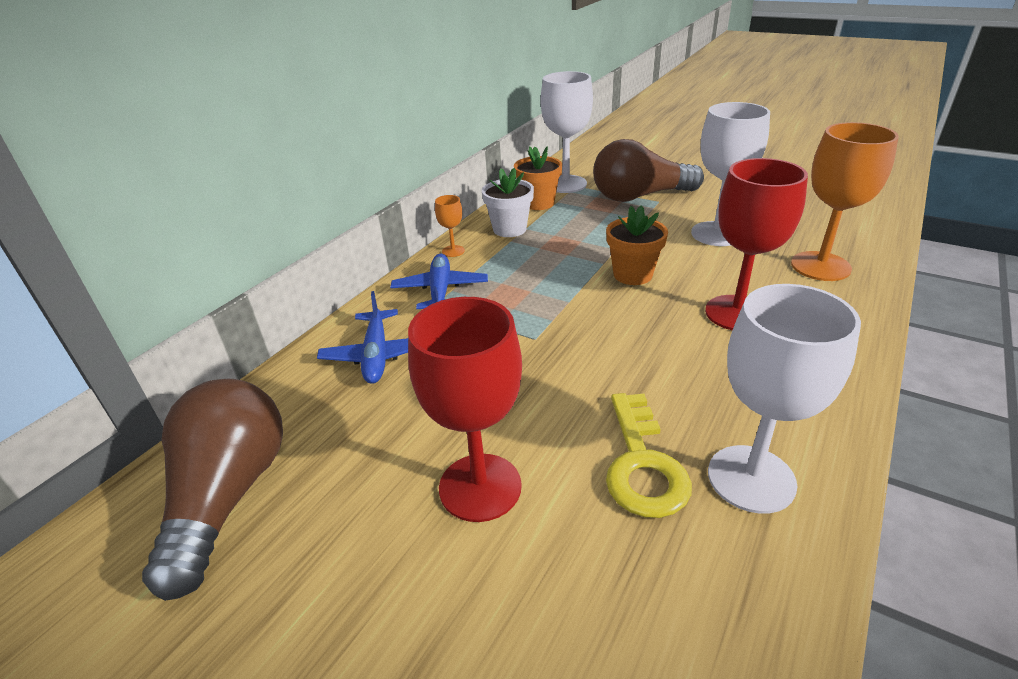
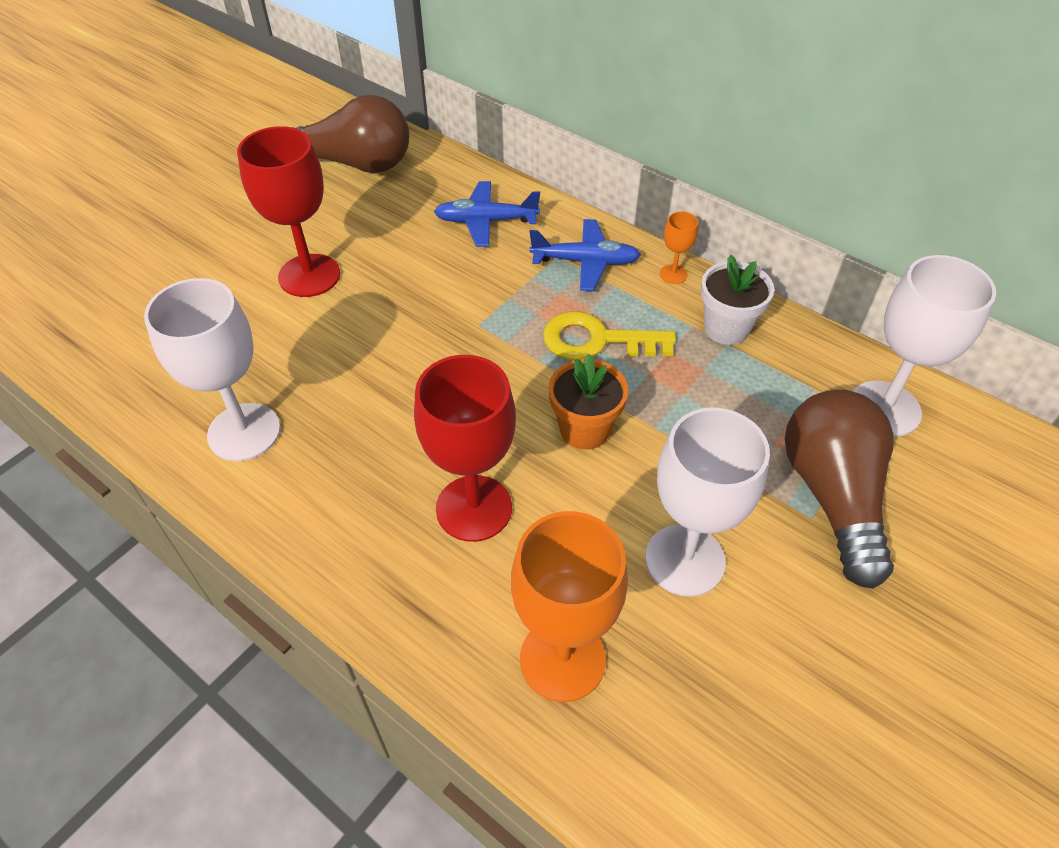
camera: 95 degrees right, 15 degrees up
orange flower pot [514,146,562,210] -> none
yellow key [606,393,692,518] -> yellow key moved to [543,311,676,360]

